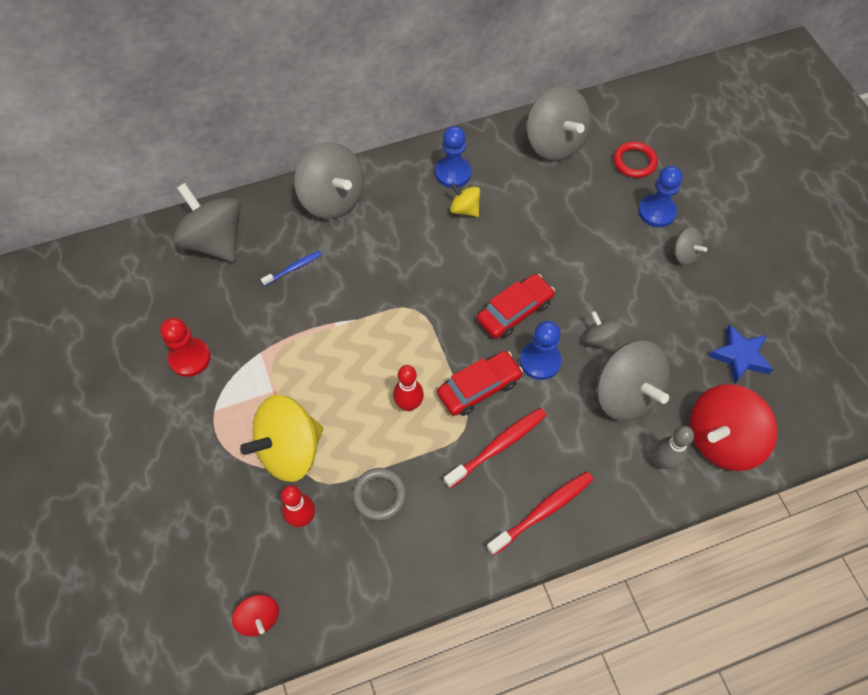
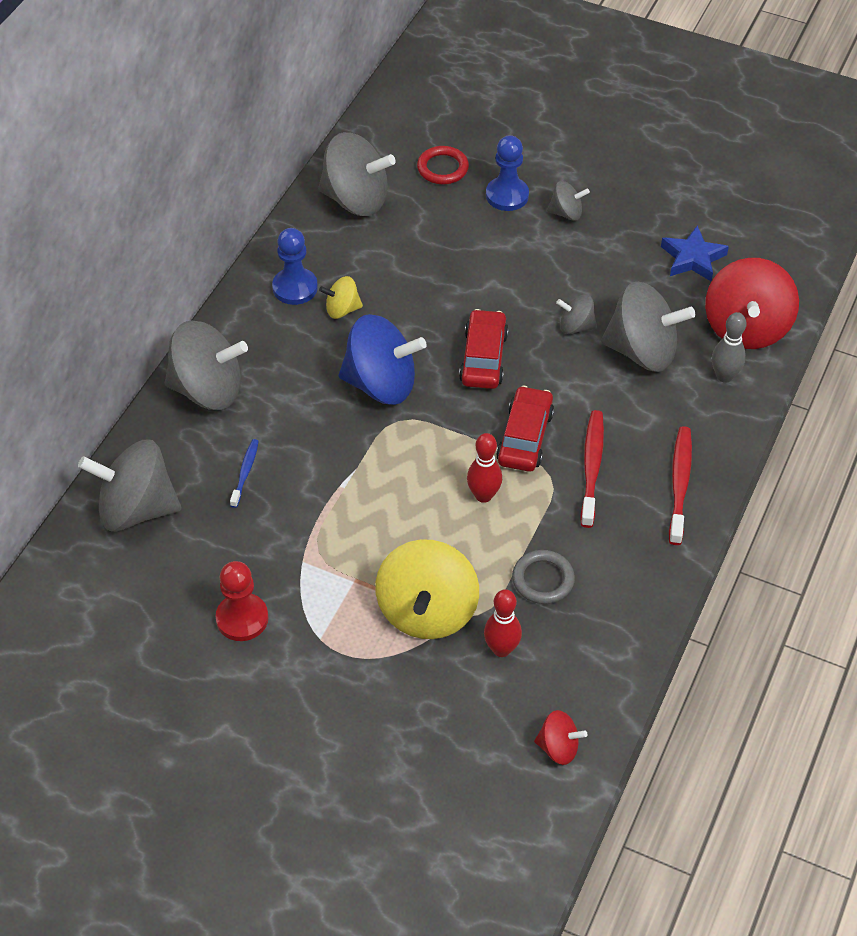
camera: 45 degrees left, 10 degrees down
blue pawn [520,321,562,380] -> none
none -> blue spinning top [339,314,426,405]

